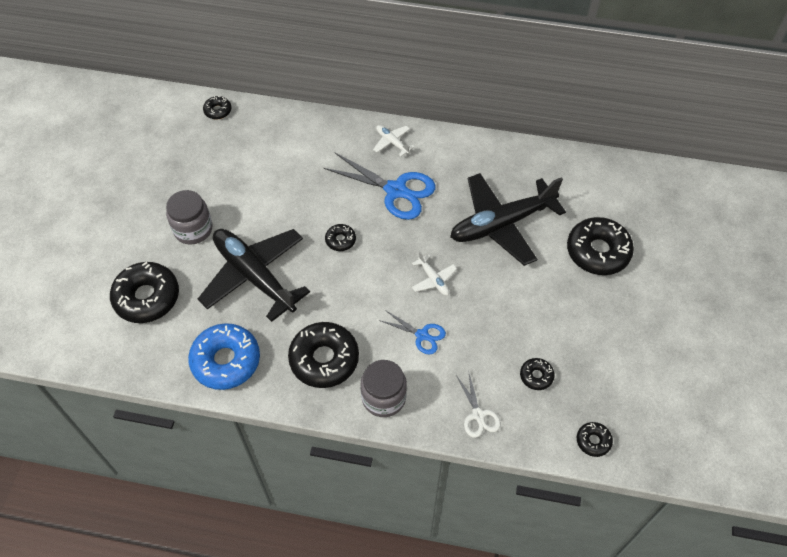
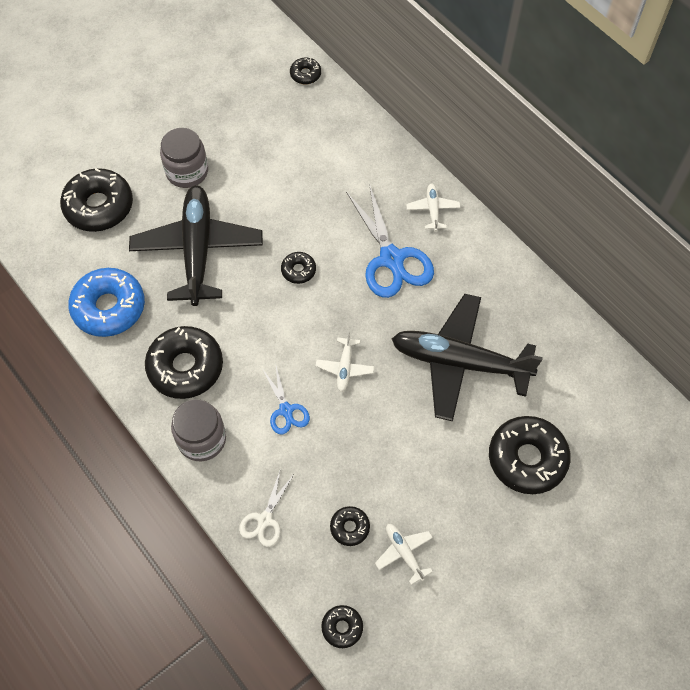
camera: 40 degrees right, 5 degrees up
none -> white plane [375,524,433,585]

